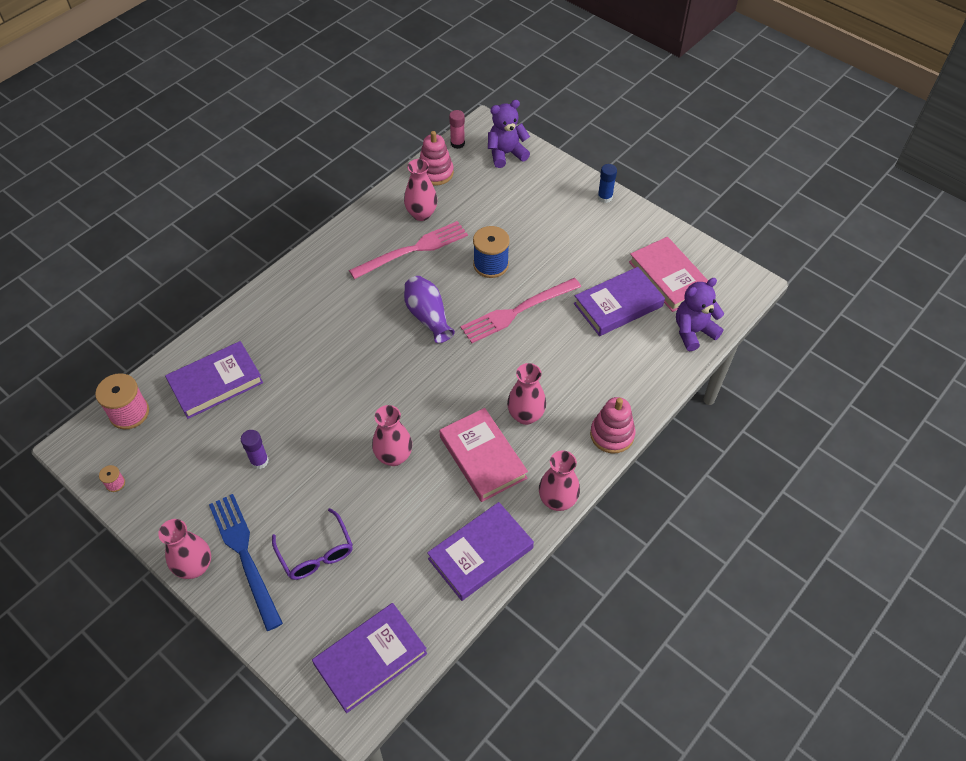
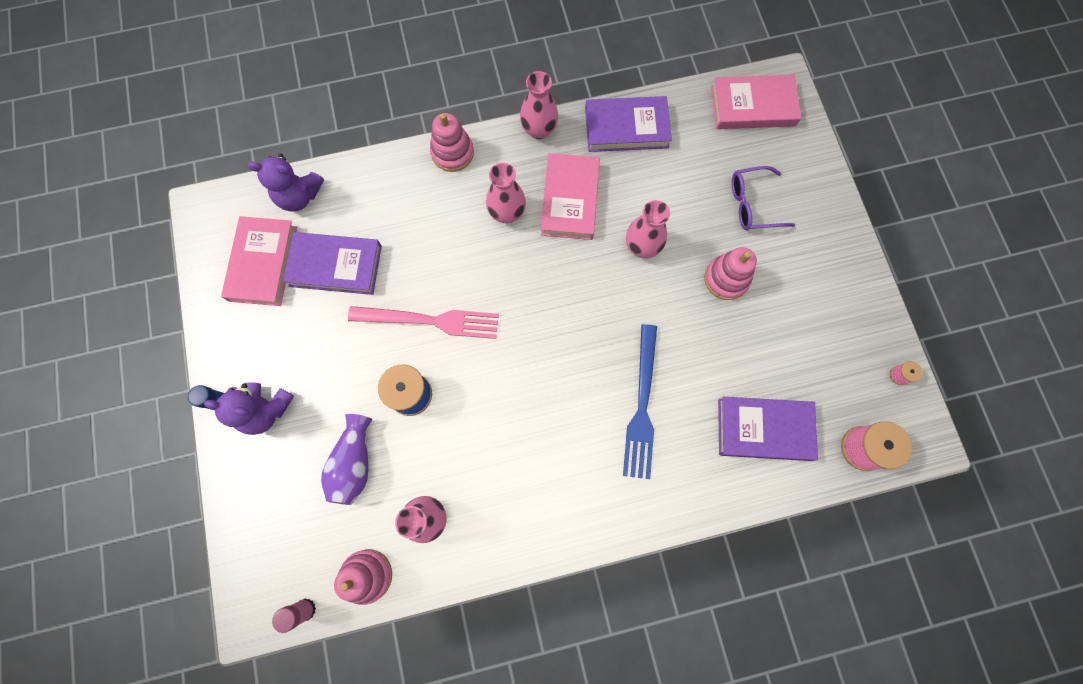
camera: 145 degrees left, 20 degrees up
pink vase [158,519,211,579] -> none
blue fork [209,494,283,631] -> blue fork moved to [623,324,657,479]
purple glue stick [241,430,269,469] -> none
purple glasses [272,508,353,580] -> purple glasses turned 105 degrees counterclockwise [732,166,795,230]
purple book [312,603,427,713] -> pink book [711,75,802,129]
pink fork [349,221,468,279] -> none
purple vase [404,276,455,343] -> purple vase moved to [321,414,372,505]
purple teddy bear [488,100,530,168] -> purple teddy bear moved to [204,382,294,435]
none -> pink stacking toy [704,247,757,300]

